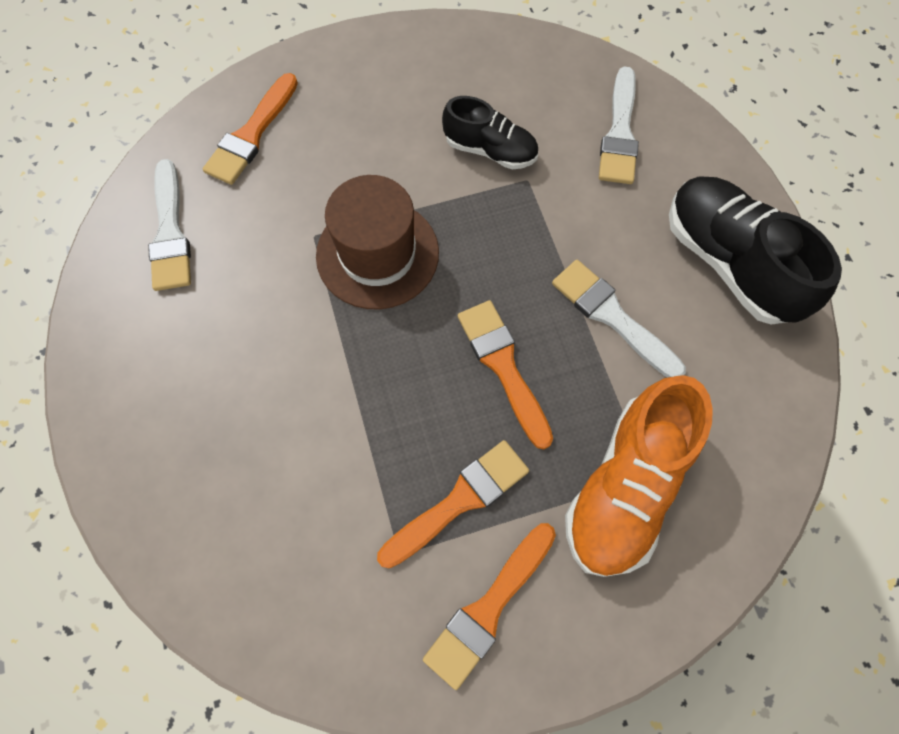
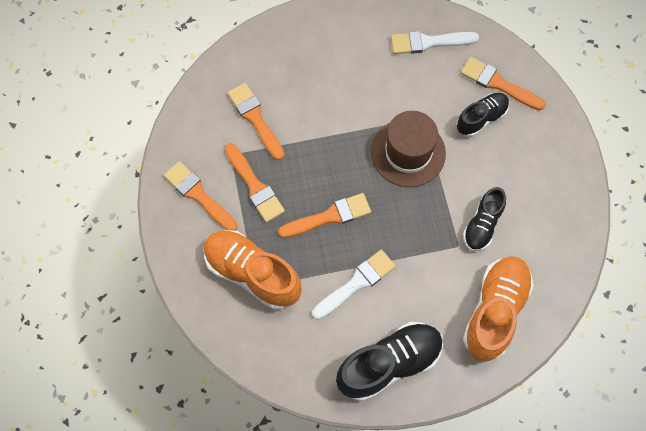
camera: 95 degrees right, 0 degrees up
white brush [599,67,639,184] -> orange shoe [463,256,534,362]
none -> orange brush [228,83,284,160]
none -> black shoe [457,93,509,137]

